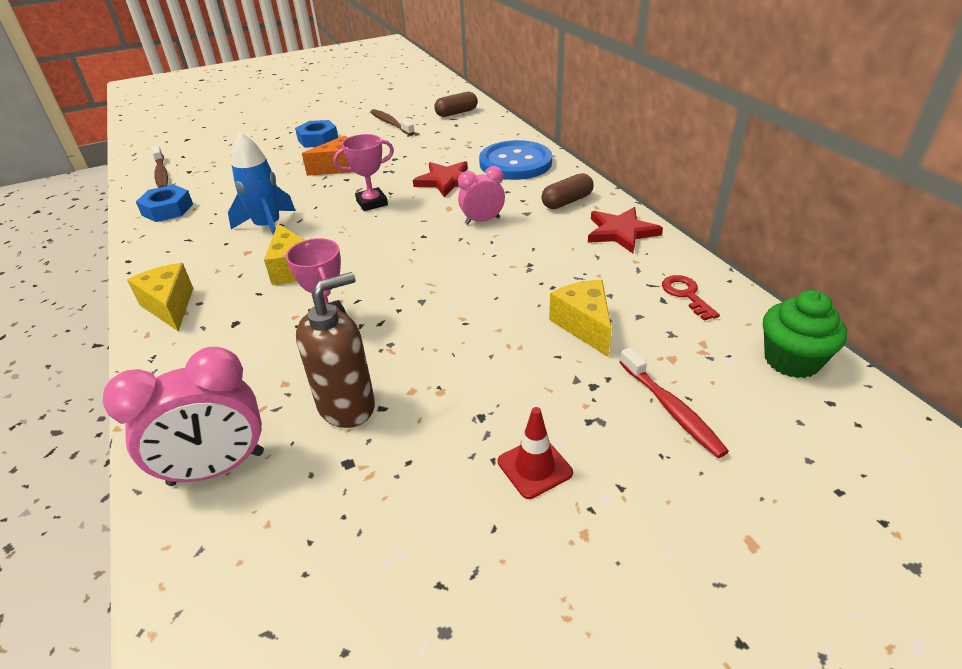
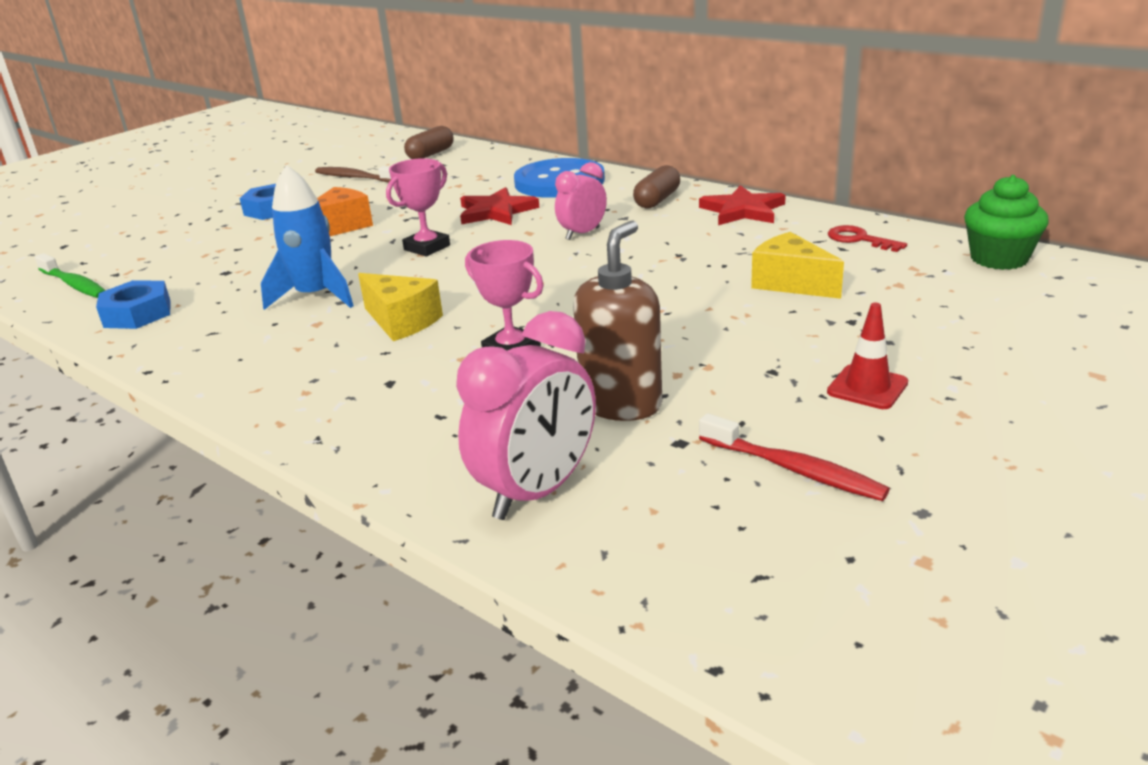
camera: 25 degrees left, 10 degrees down
yellow cheese [127,263,193,332] -> none
brown toothbrush [152,146,168,188] -> green toothbrush [35,253,106,298]
red toothbrush [619,347,729,458] -> red toothbrush moved to [699,413,890,501]

